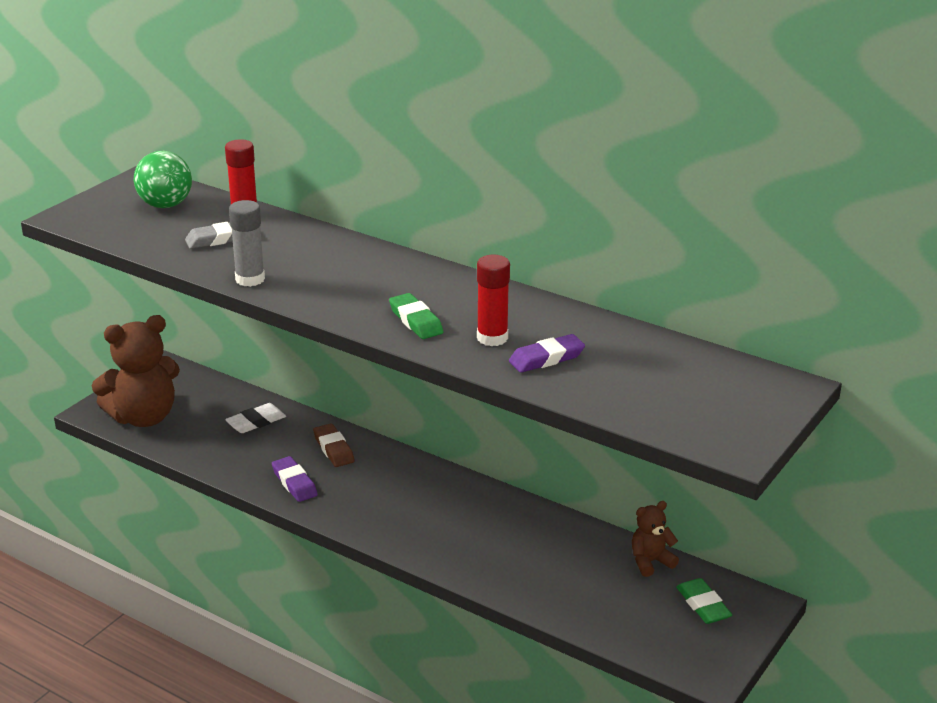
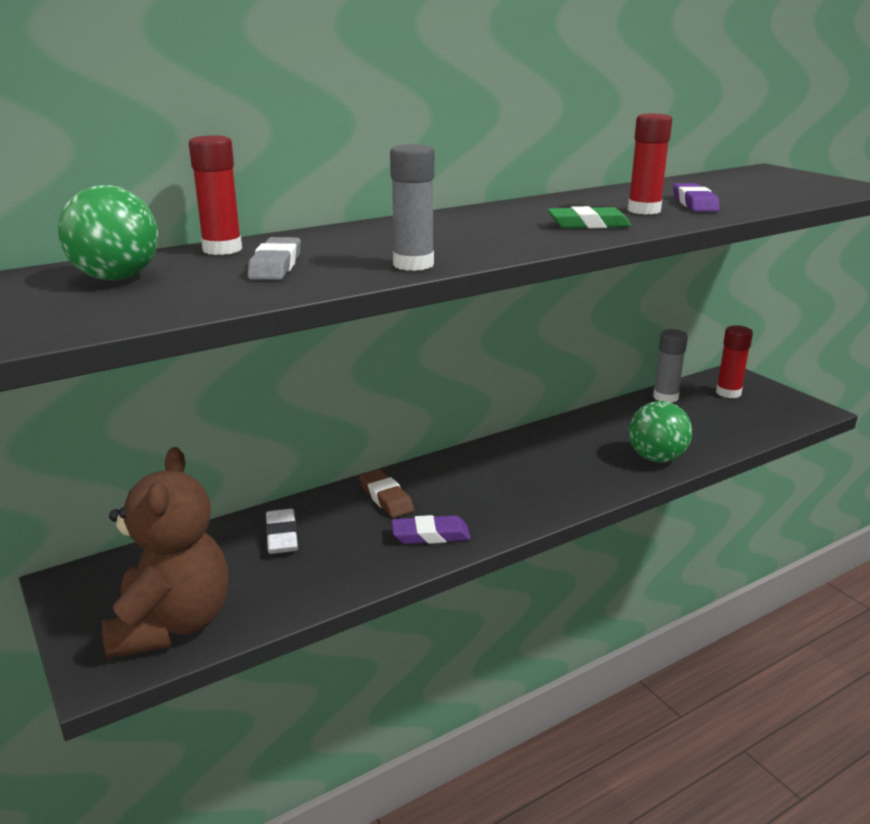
camera: 65 degrees left, 5 degrees down
brown eraser [313,423,355,467] -> brown eraser turned 60 degrees clockwise [359,469,414,518]
brown teddy bear [632,501,679,577] -> grey glue stick [653,329,688,403]
green eraser [676,578,732,624] -> red glue stick [716,325,753,398]
none -> green ball [629,401,692,462]

